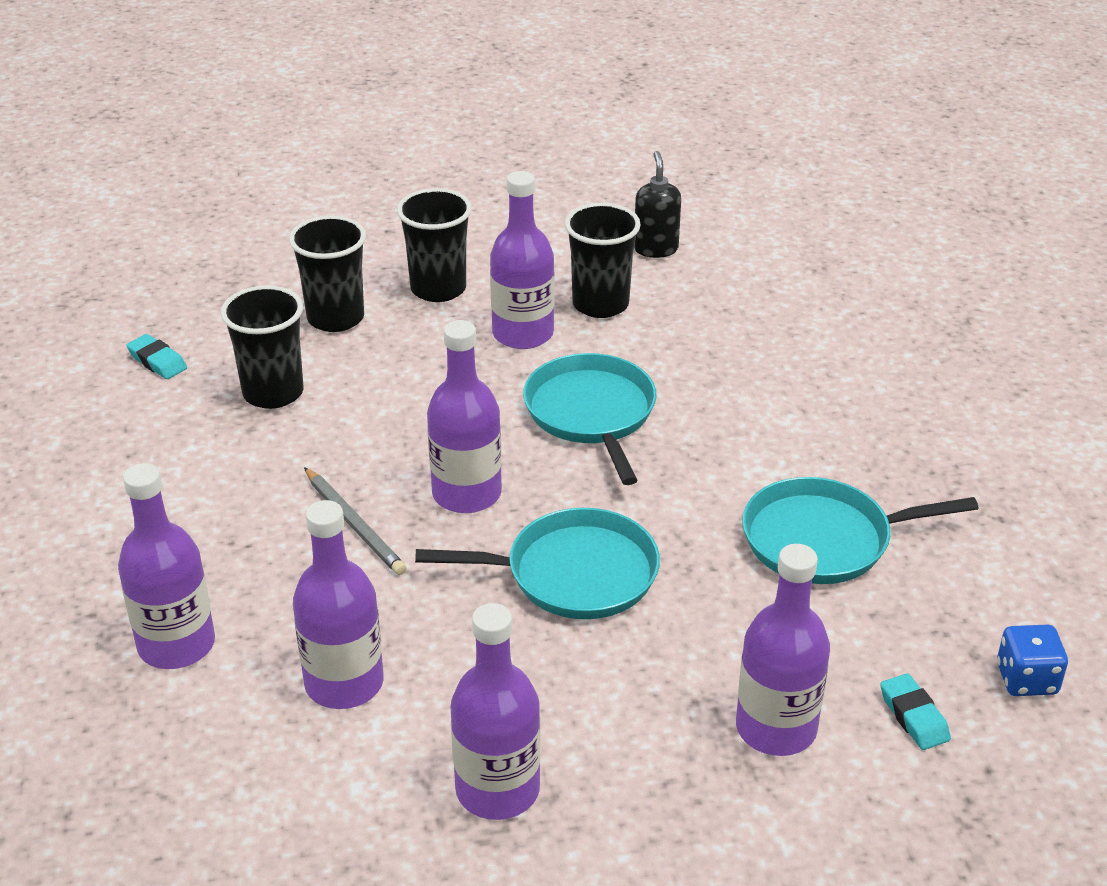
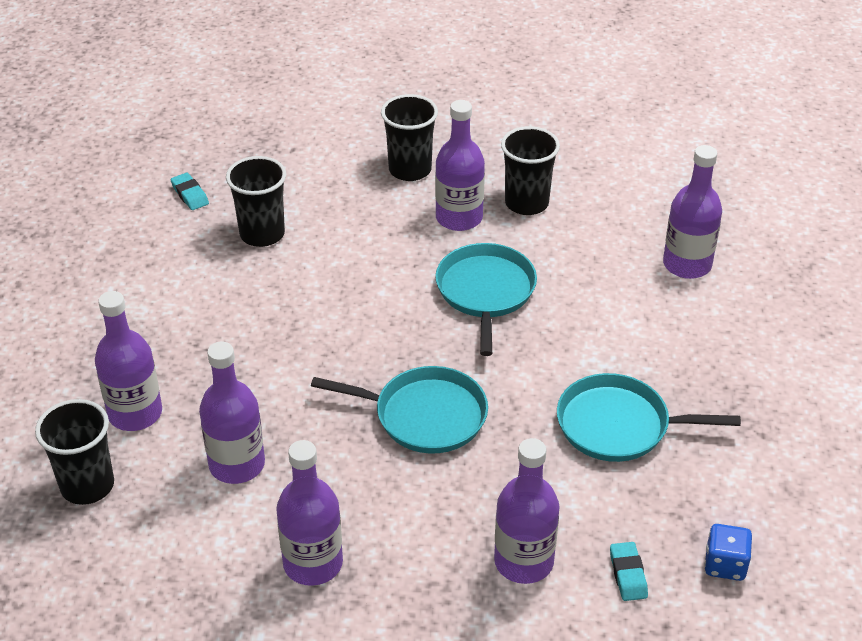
camera: 15 degrees right, 5 degrees up
black cup [289,215,366,332] -> black cup moved to [35,399,114,505]
grey pencil [304,467,406,575] -> none
purple bottle [427,320,502,513] -> purple bottle moved to [663,145,722,279]
black soap dispenser [634,151,681,258] -> none

